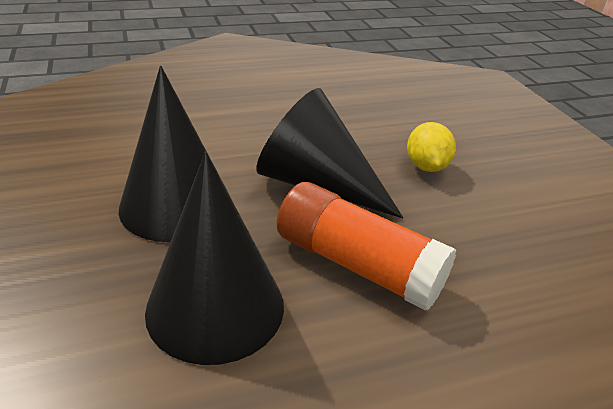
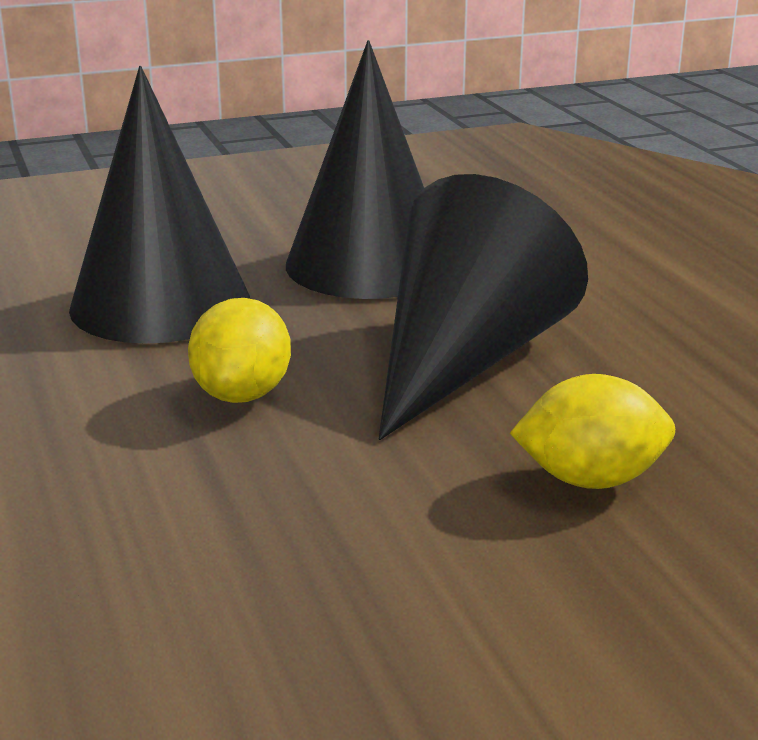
camera: 90 degrees right, 10 degrees down
orange glue stick [277,182,456,311] -> yellow lemon [188,298,291,403]

